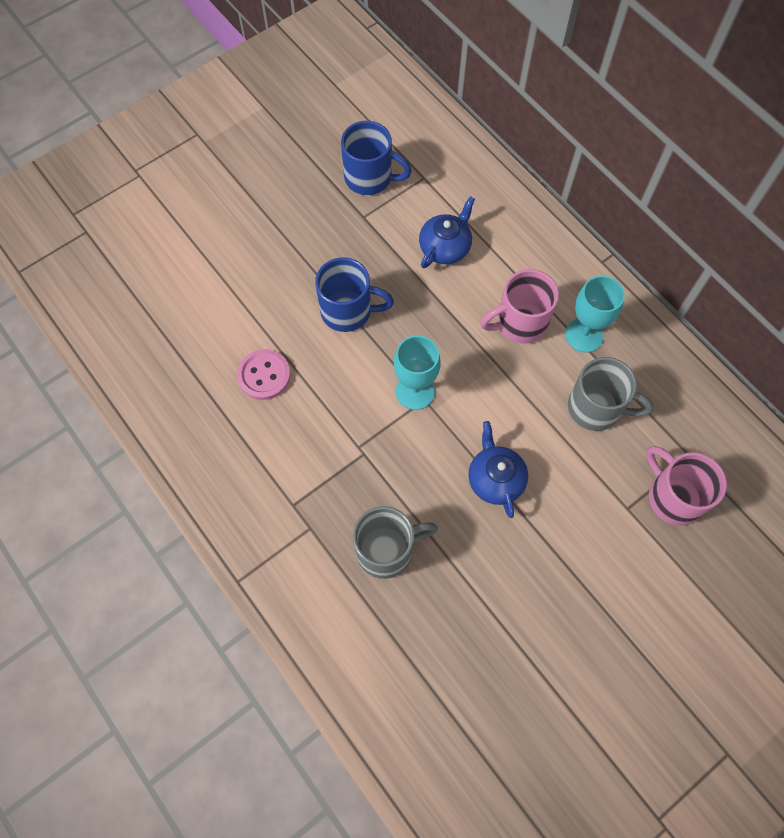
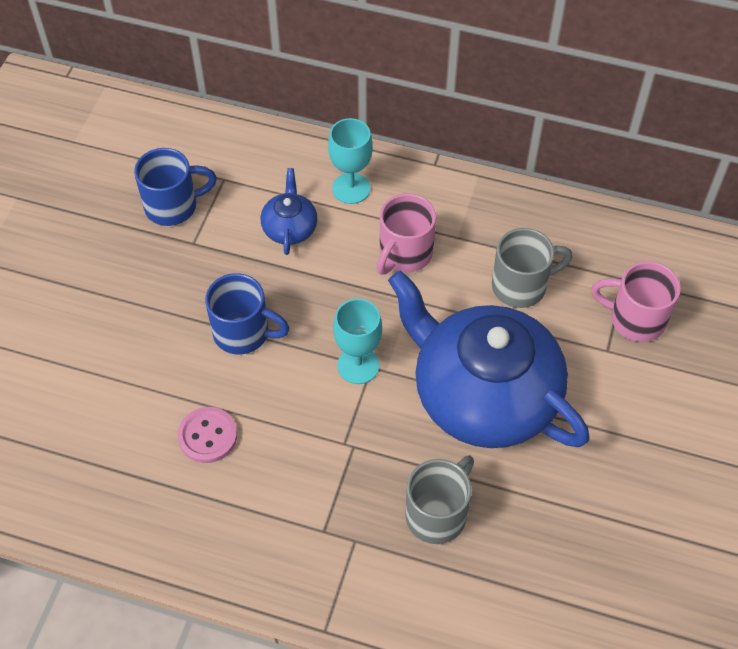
camera: 35 degrees left, 10 degrees down
blue mug [315,257,394,332] -> blue mug turned 45 degrees clockwise [205,273,290,355]
blue teapot [468,421,528,518] -> blue teapot [388,270,589,448], size x2.39
turquoise goblet [565,276,625,353] -> turquoise goblet moved to [328,118,373,204]

